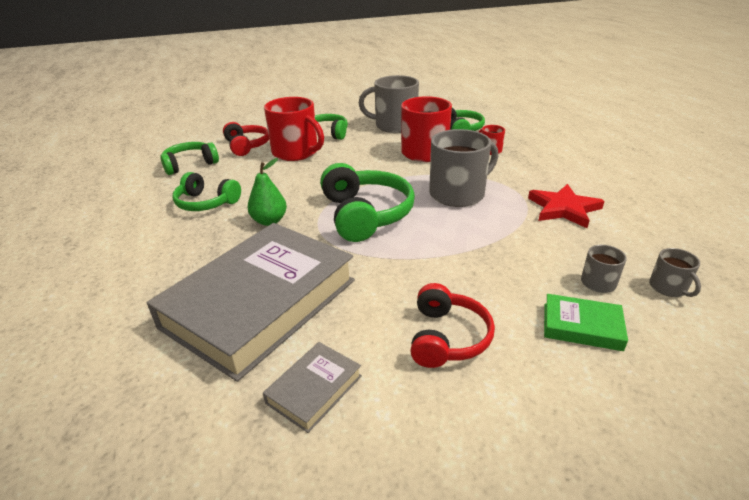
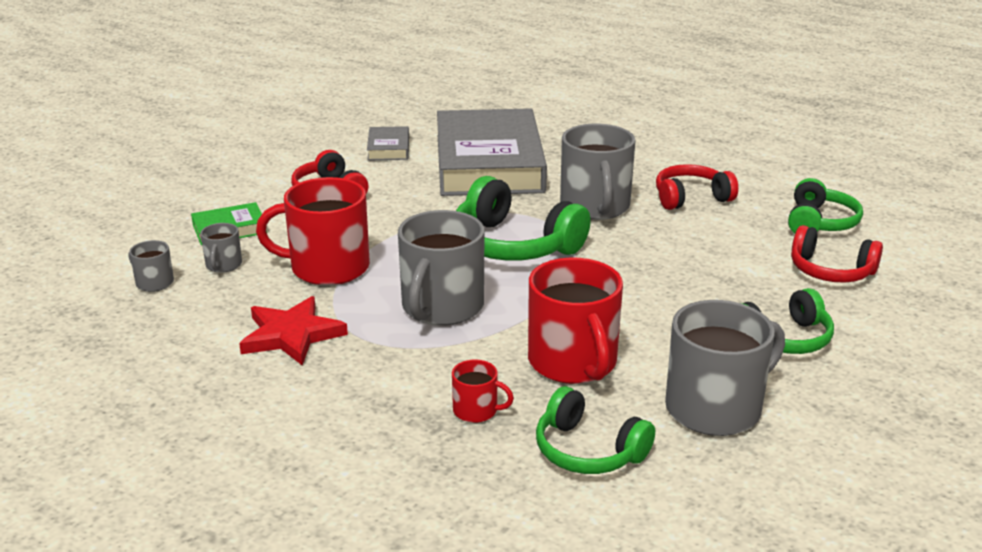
camera: 140 degrees right, 5 degrees down
green headphones [172,172,241,211] -> red headphones [656,164,738,210]
green pear [248,158,287,226] -> grey mug [560,124,636,220]
red mug [264,97,324,161] -> red mug moved to [256,177,370,286]

